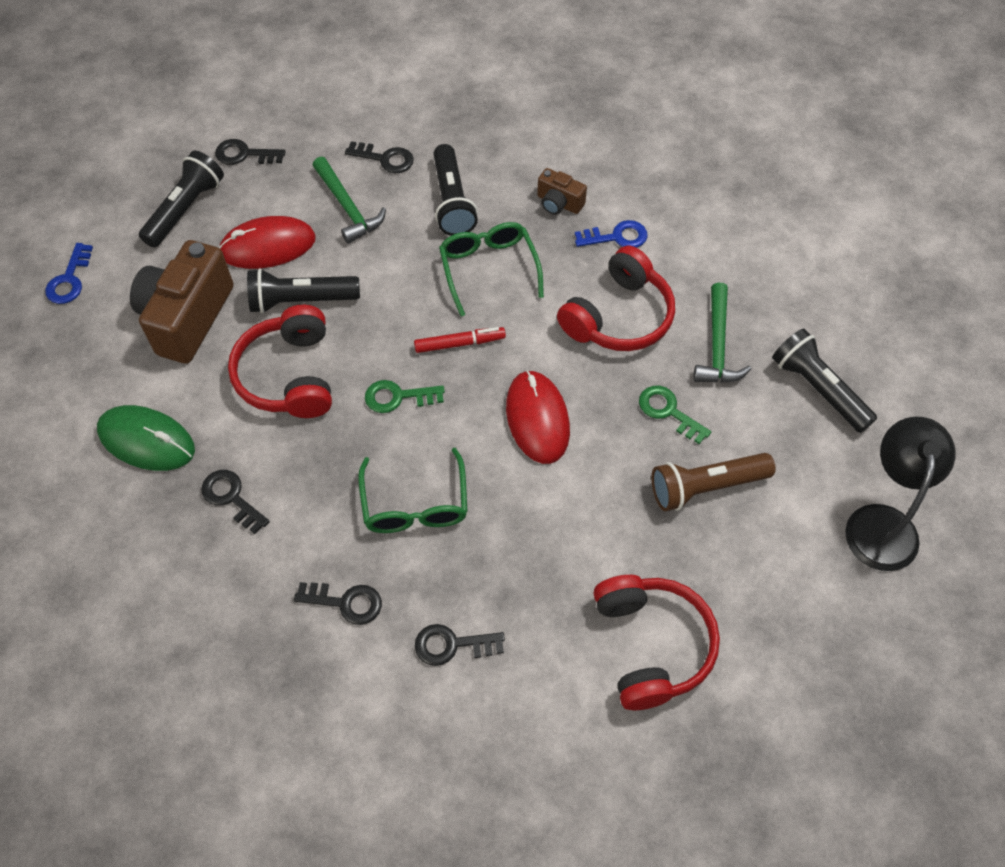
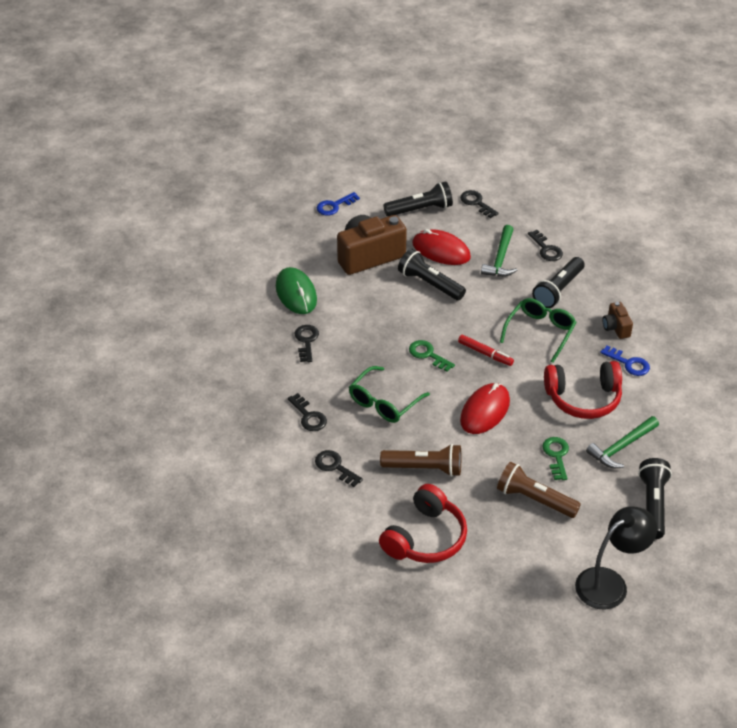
camera: 45 degrees right, 15 degrees down
red headphones [228,305,332,418] -> none
none -> brown flashlight [380,444,461,477]

